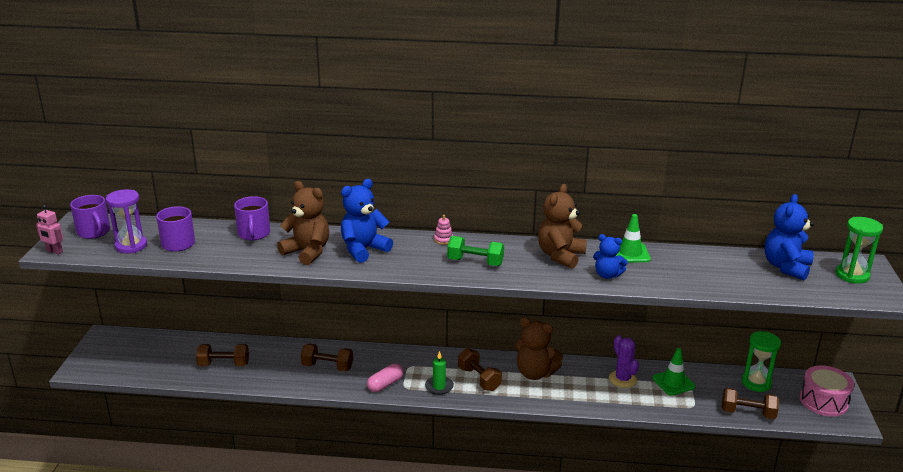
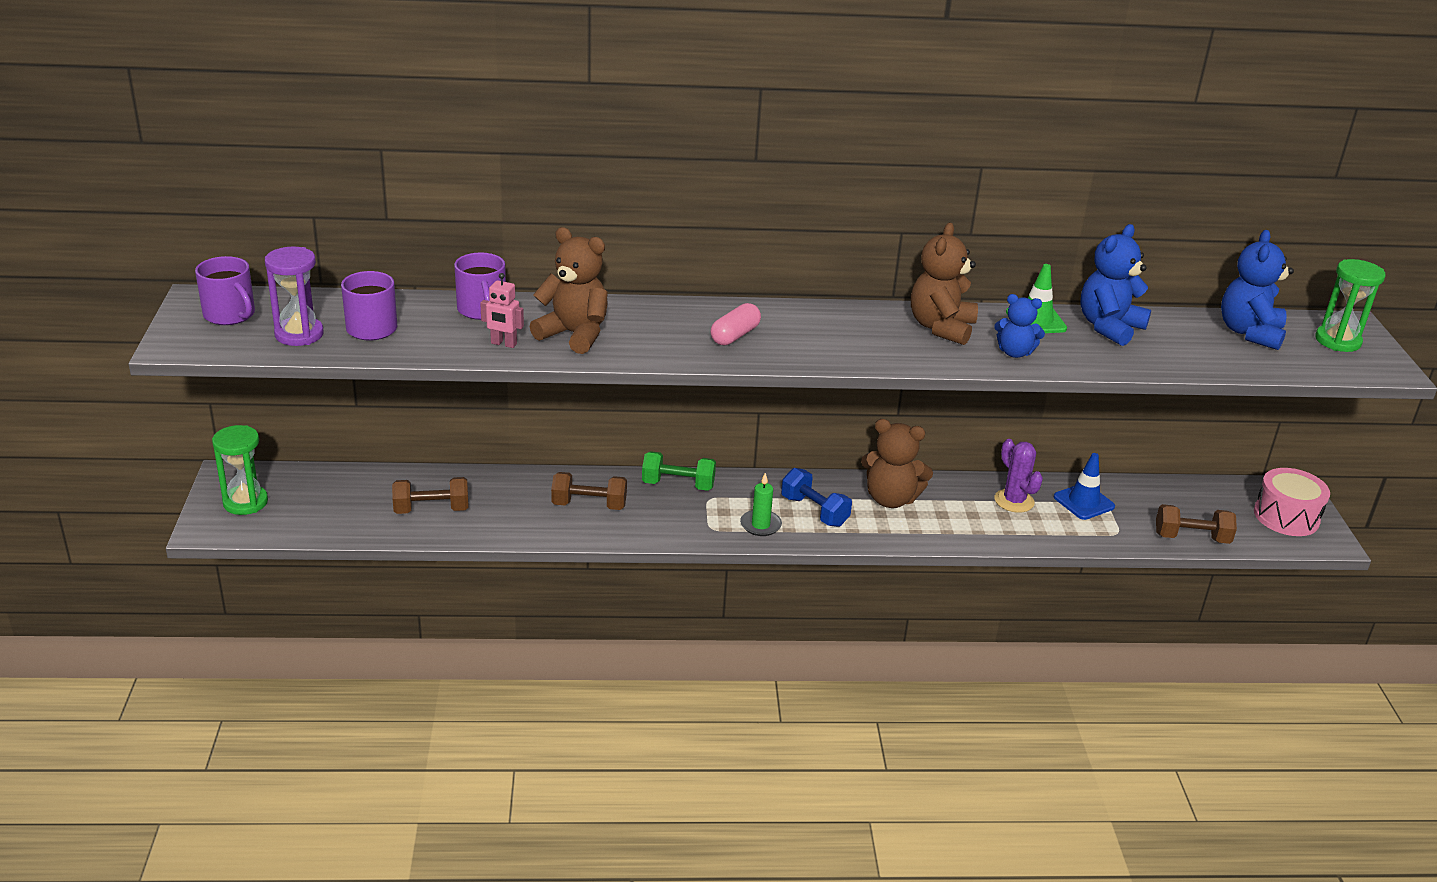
camera: 10 degrees left, 5 degrees up
pink robot [36,205,63,255] -> pink robot moved to [480,273,524,348]
blue teddy bear [341,179,393,263] -> blue teddy bear moved to [1080,224,1151,346]
pink capsule [367,363,403,392] -> pink capsule moved to [710,303,761,345]
pink stacking toy [434,215,453,245] -> none
green dumbbell [447,236,504,266] -> green dumbbell moved to [642,451,716,491]
brown dumbbell [458,348,502,391] -> blue dumbbell [781,468,852,527]
green traffic cone [652,348,696,396] -> blue traffic cone [1053,453,1115,520]
green hourglass [742,331,781,392] -> green hourglass moved to [212,425,268,515]

